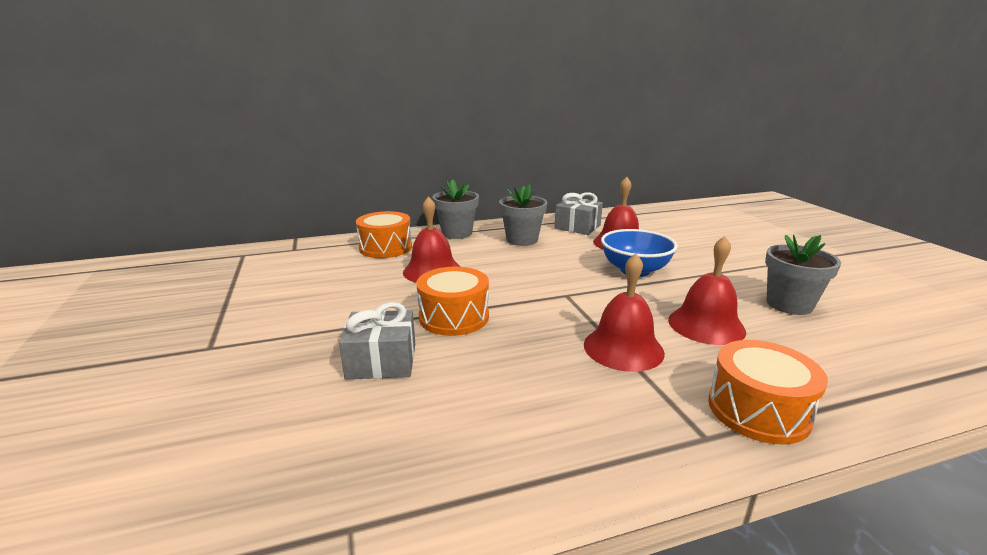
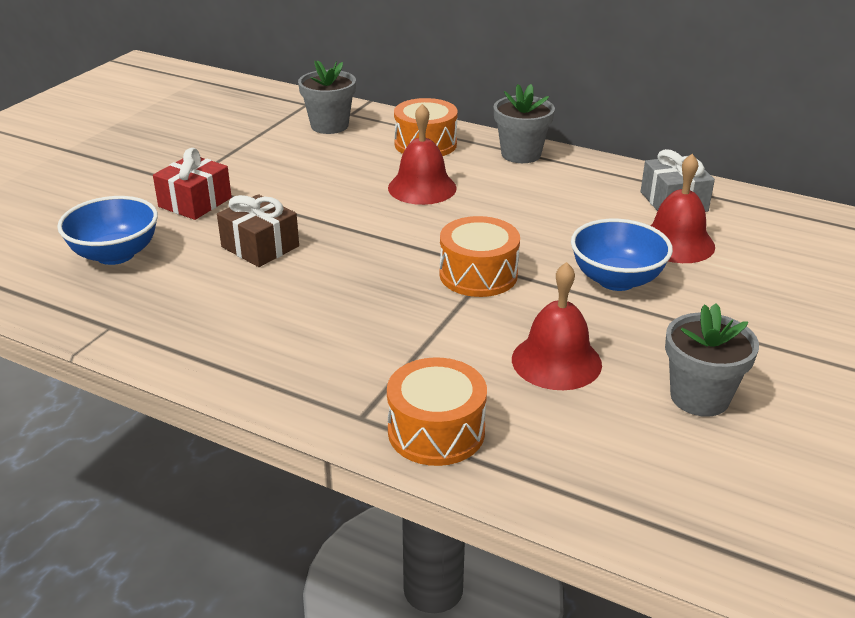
camera: 45 degrees right, 10 degrees up
grey gift [339,302,415,379] -> brown gift [217,194,299,267]
orange drum [417,267,489,336] -> orange drum moved to [439,216,520,297]
grey flower pot [499,184,547,246] -> grey flower pot moved to [298,61,356,134]
red bell [584,253,665,372] -> none
none -> blue bowl [57,196,158,265]
none -> red gift [153,148,232,220]

